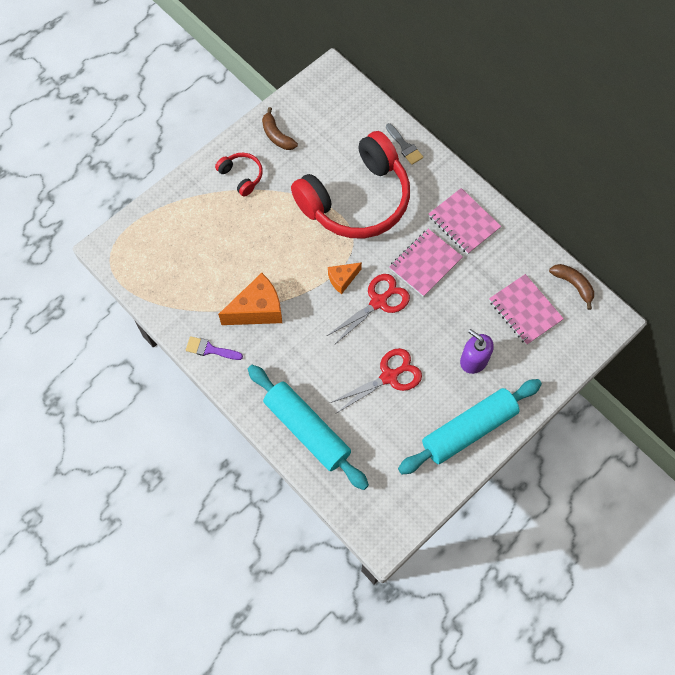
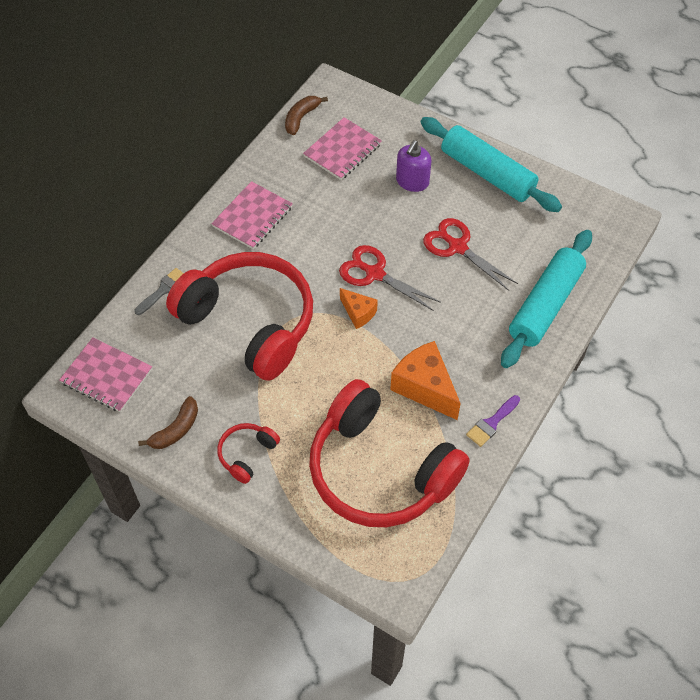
camera: 105 degrees left, 10 degrees down
purple brush [186,336,243,360] -> purple brush turned 45 degrees clockwise [466,395,520,447]
pink notebook [389,229,463,297] -> pink notebook moved to [60,337,152,412]
none -> red headphones [309,379,470,527]

